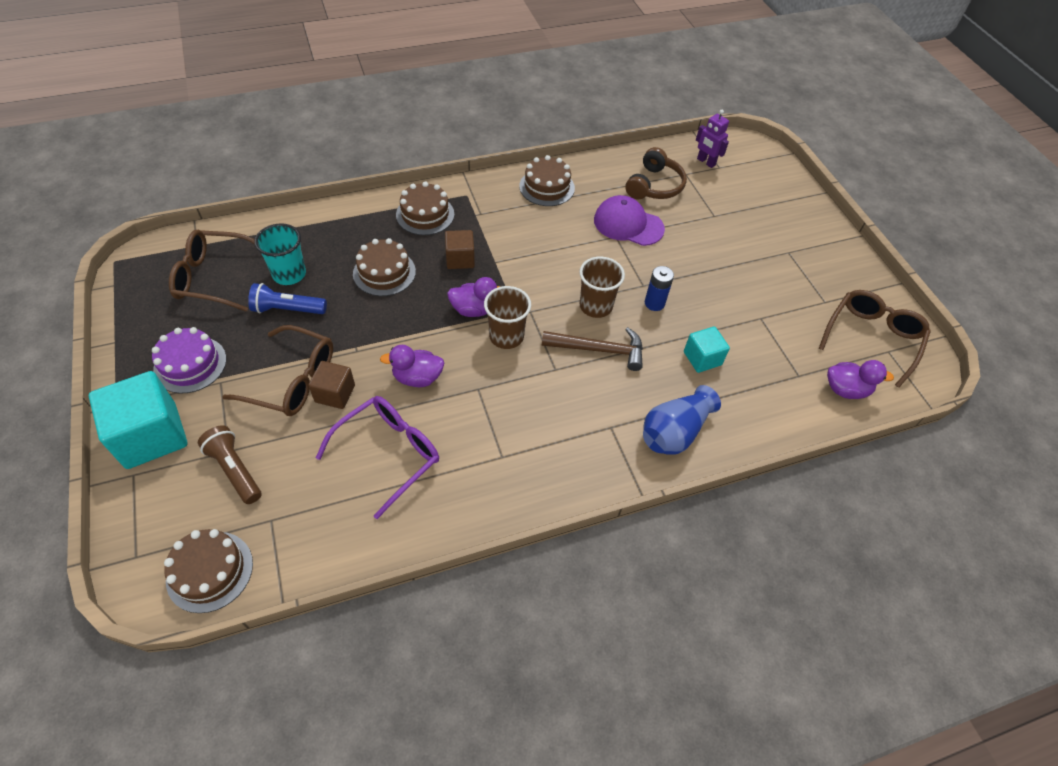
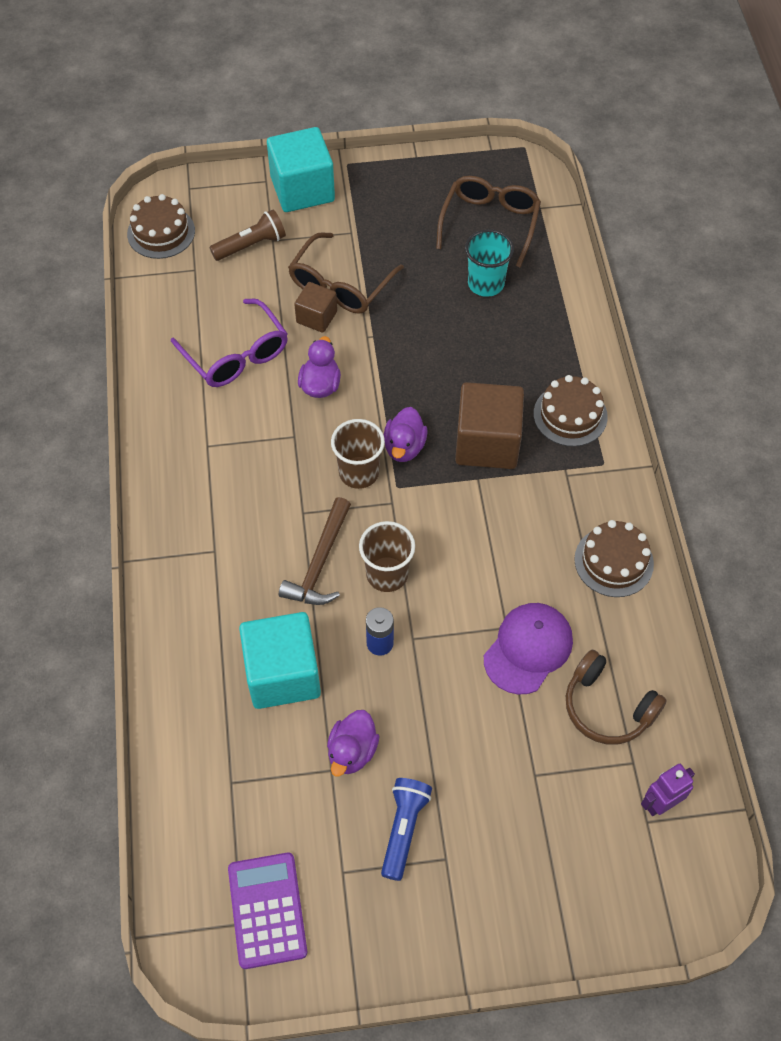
camera: 105 degrees right, 5 degrees up
purple cake [152,327,227,393] -> none
blue flashlight [248,283,327,314] -> blue flashlight moved to [381,778,432,881]
brown cake [353,238,416,296] -> none
brown cube [445,230,475,269] -> brown cube [455,382,524,469], size x1.81
blue vase [643,385,721,455] -> none
turquoise cube [684,326,730,373] -> turquoise cube [239,612,321,709], size x1.81
brown glasses [819,290,931,388] -> purple calculator [228,853,307,969]
purple duck [827,360,894,399] -> purple duck moved to [327,710,379,777]

